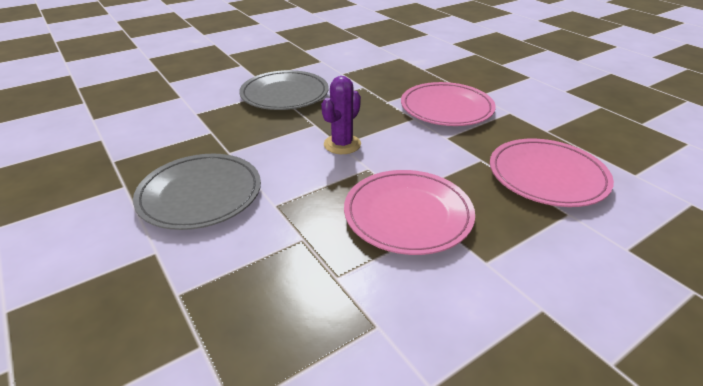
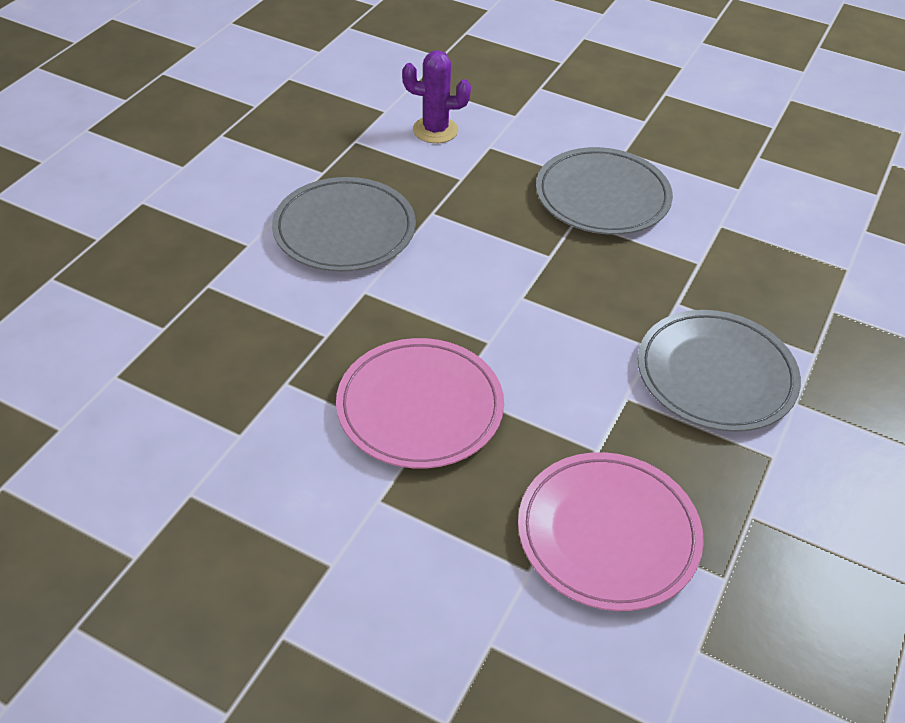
camera: 60 degrees right, 10 degrees up
purple cactus [321,76,361,154] -> purple cactus moved to [402,50,471,143]
pink plate [401,82,496,126] -> grey plate [638,310,801,432]

